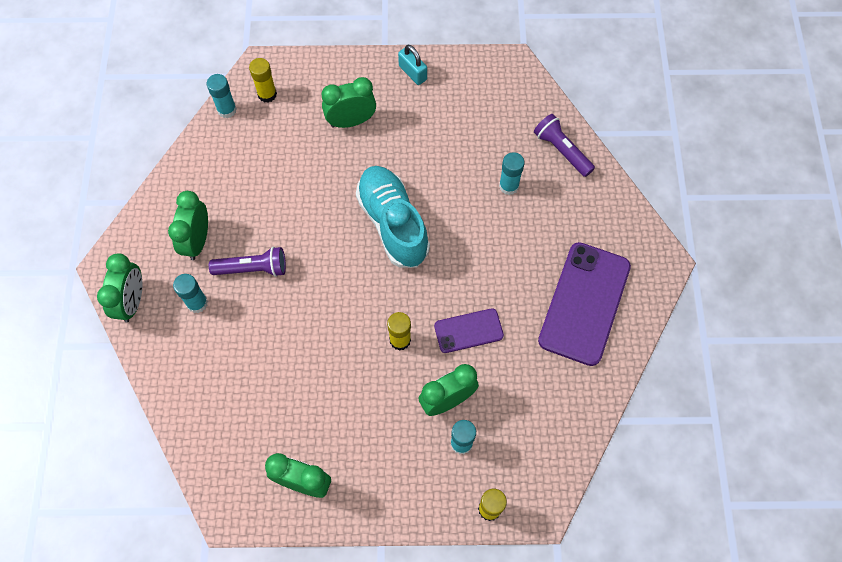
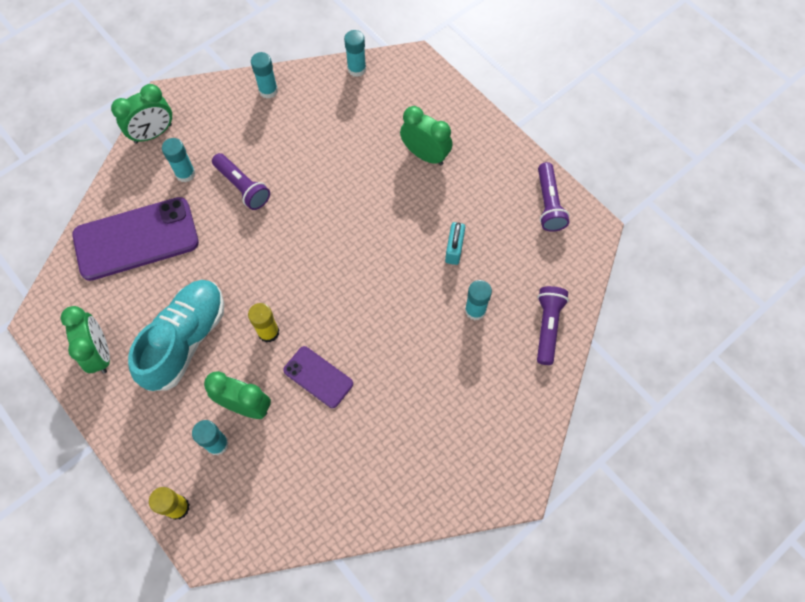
camera: 50 degrees right, 0 degrees up
green clock [168,191,208,260] -> none
yellow glue stick [249,58,277,103] -> none
turquoise shoe [356,166,430,268] -> turquoise shoe moved to [128,280,224,391]
turquoise padlock [398,45,427,85] -> turquoise padlock moved to [445,222,465,265]
purple phone [538,242,631,366] -> purple phone moved to [72,197,199,281]
none -> turquoise glue stick [251,52,278,98]
none -> purple flashlight [538,162,569,232]

